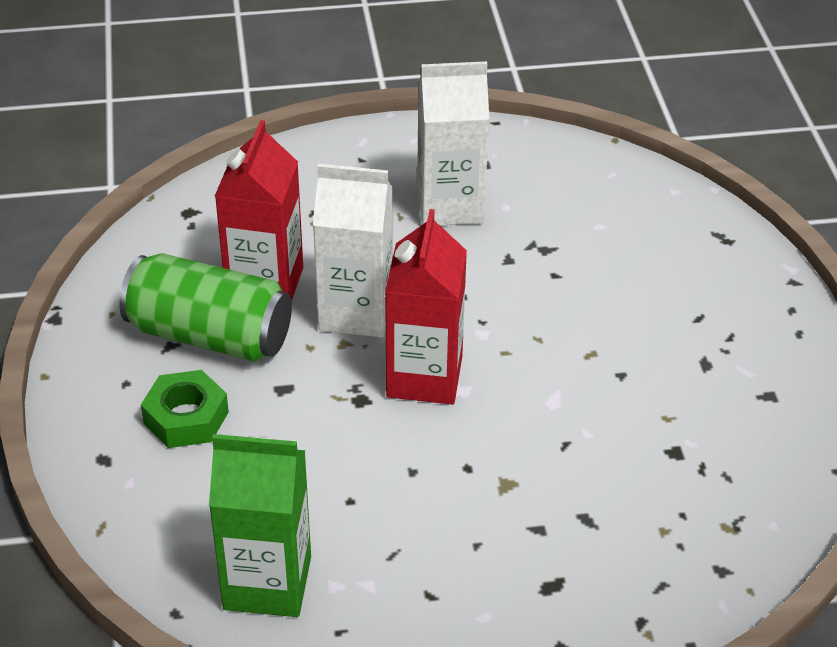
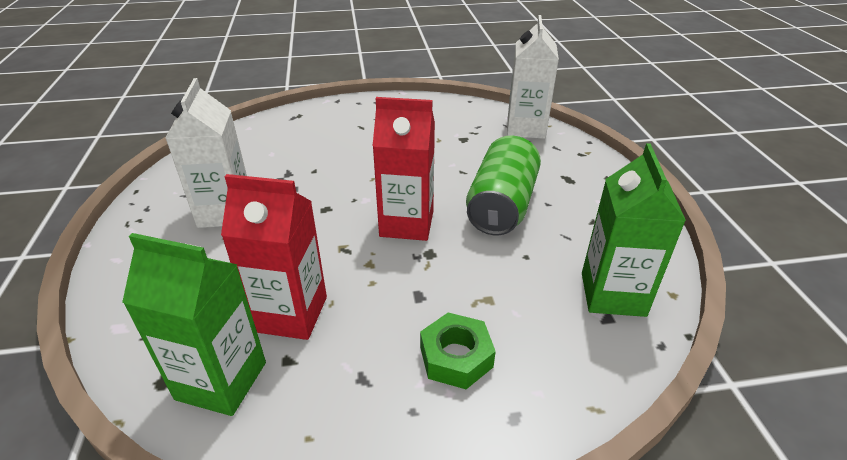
camera: 90 degrees left, 5 degrees down
green can [119,253,292,362] -> green can moved to [466,135,541,236]
white carton [313,164,393,337] -> white carton moved to [507,15,559,139]
none -> green carton [122,233,266,416]

